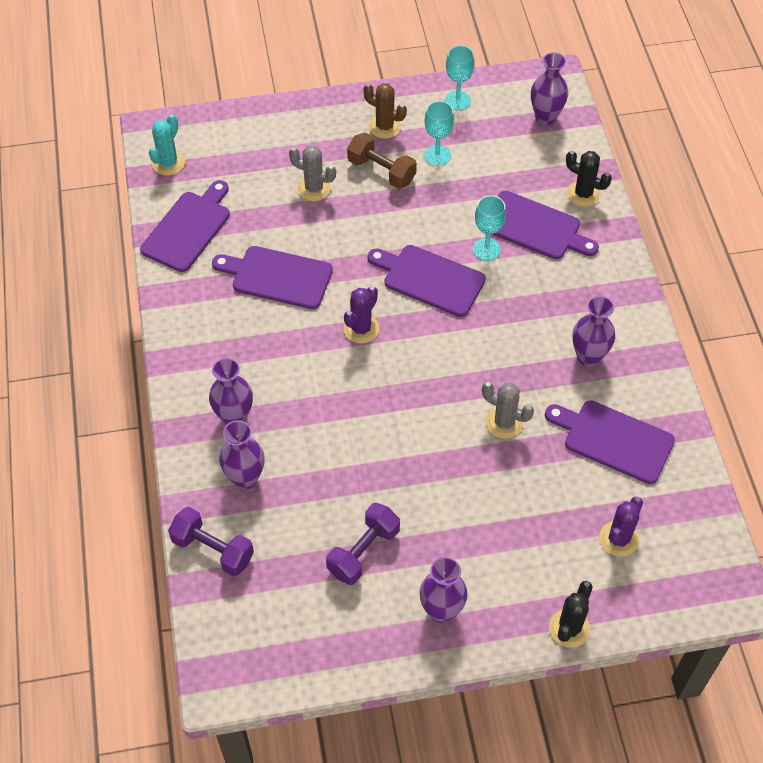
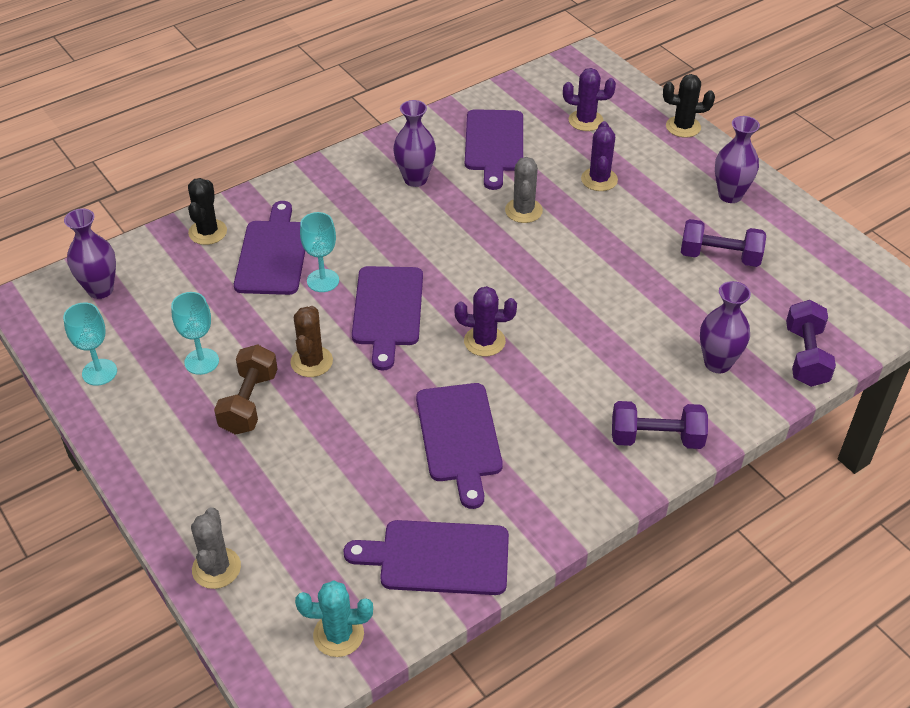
camera: 115 degrees left, 10 degrees down
purple vase [209,358,253,425] -> none
grey cactus [289,146,336,201] -> grey cactus moved to [191,507,241,589]
brown cactus [363,83,407,139] -> brown cactus moved to [290,306,333,377]
none -> purple cactus [581,121,618,191]
none -> purple dumbbell [612,401,708,449]

